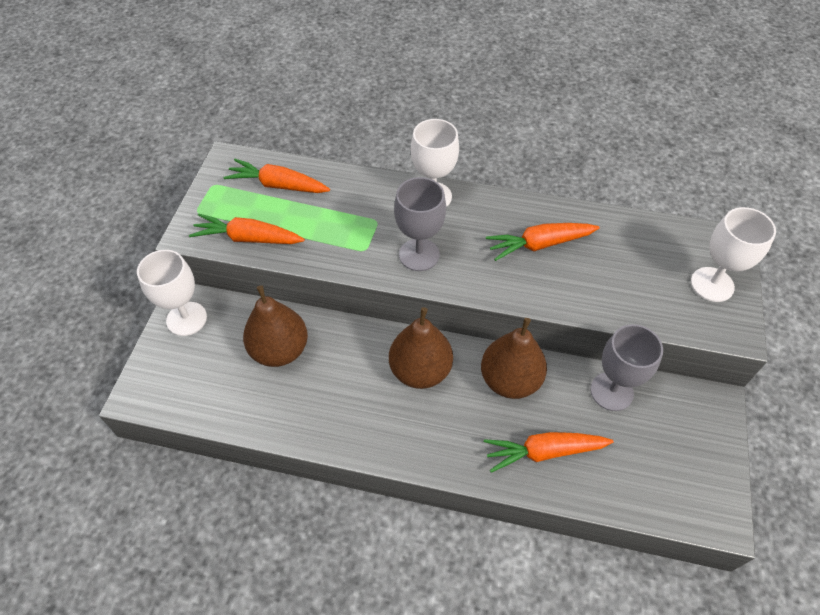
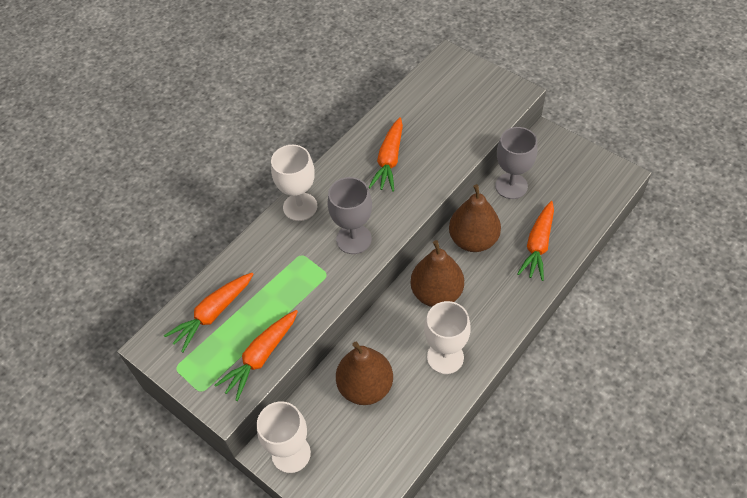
camera: 60 degrees left, 0 degrees up
white goblet [691,207,776,302] -> white goblet moved to [424,301,471,374]

